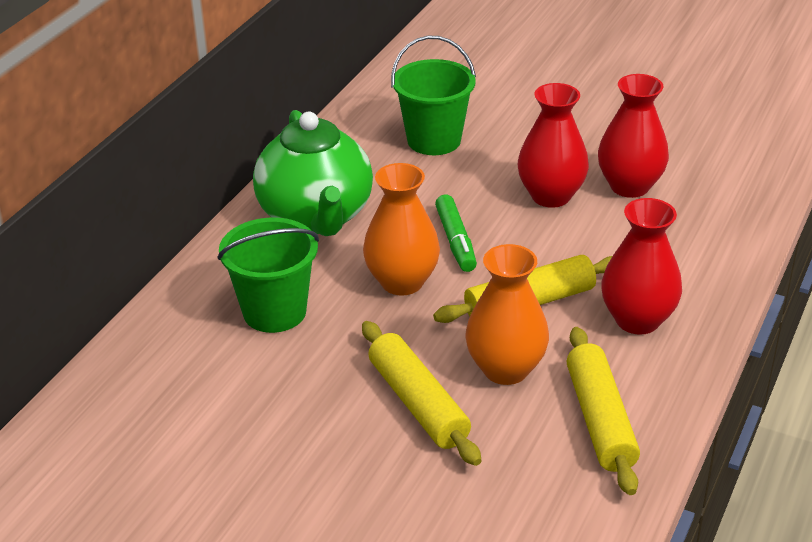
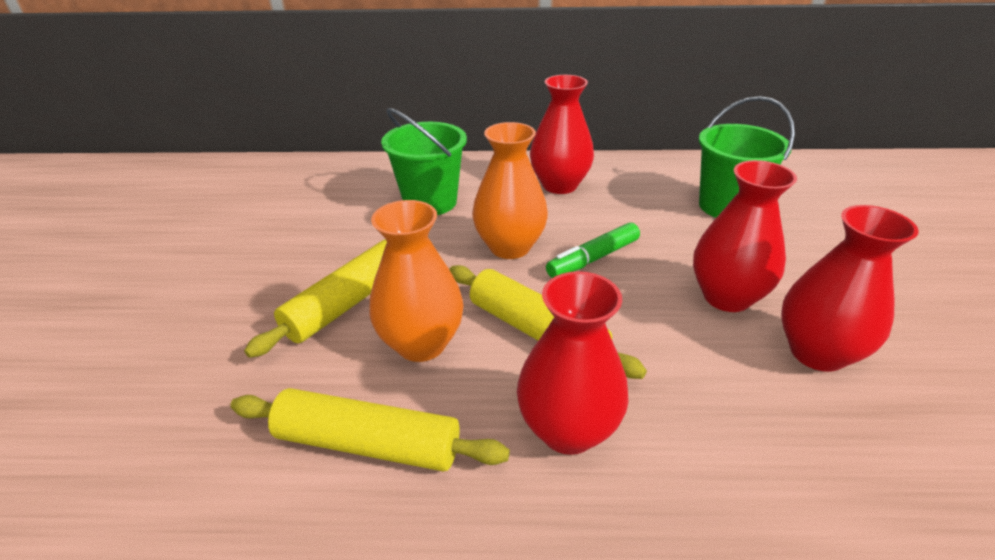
camera: 65 degrees right, 0 degrees up
green teapot [253,110,373,236] -> red vase [530,75,594,194]
yellow rolling pin [567,327,640,495] -> yellow rolling pin turned 45 degrees clockwise [230,388,510,472]

